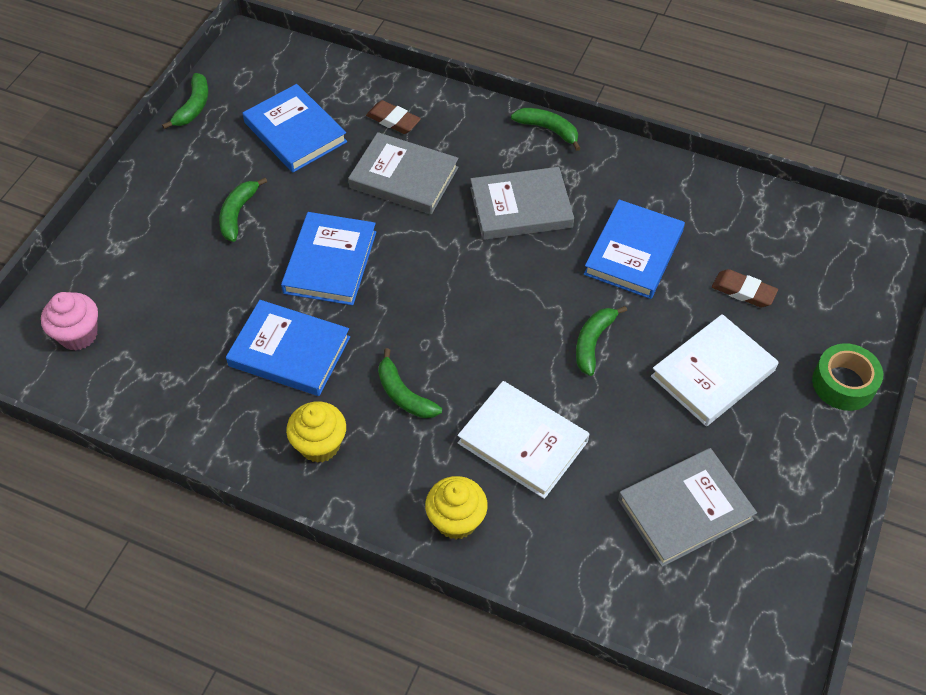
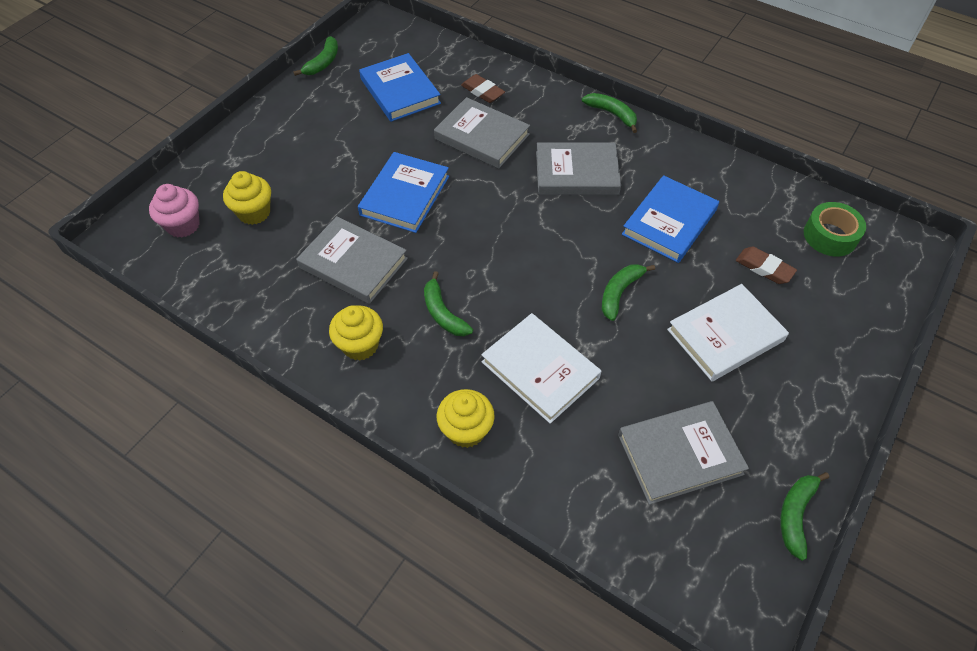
camera: 10 degrees right, 0 degrees up
green banana [219,178,267,242] -> green banana moved to [780,472,829,561]
blue book [226,300,350,396] -> grey book [296,216,408,304]
green tape [812,343,883,411] -> green tape moved to [804,202,866,256]
none -> yellow cupcake [223,171,271,225]

